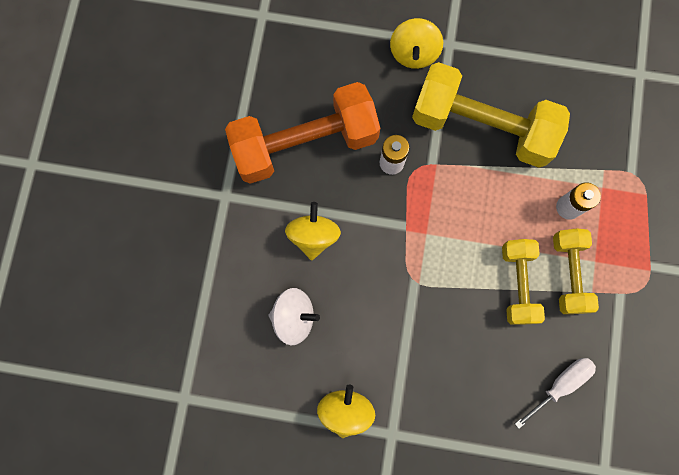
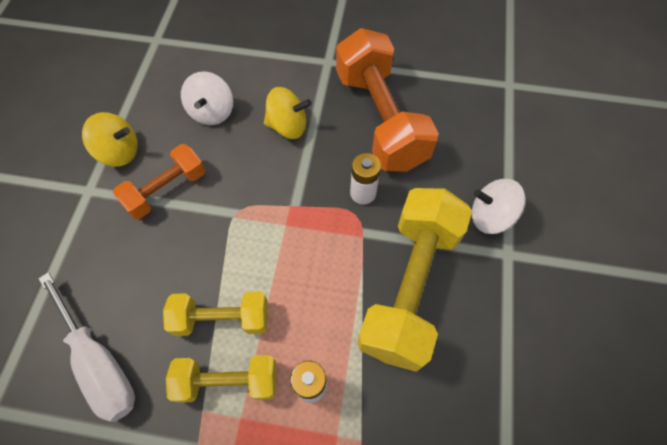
camera: 90 degrees right, 15 degrees down
yellow spinning top [390,18,443,69] -> white spinning top [472,179,526,234]
white screwdriver [515,358,596,429] -> white screwdriver [38,272,135,422], size x1.50
none -> orange dumbbell [113,144,205,219]

